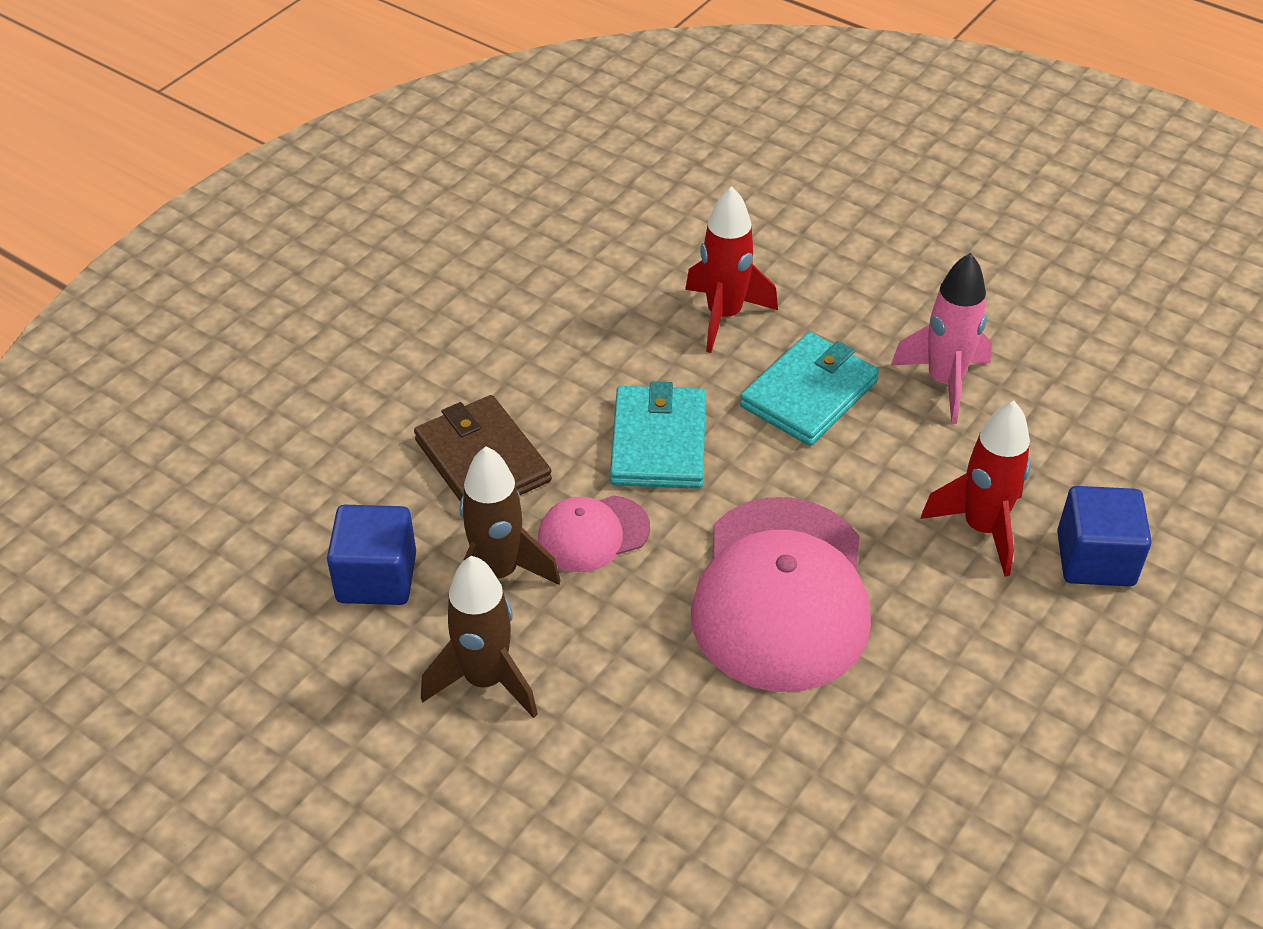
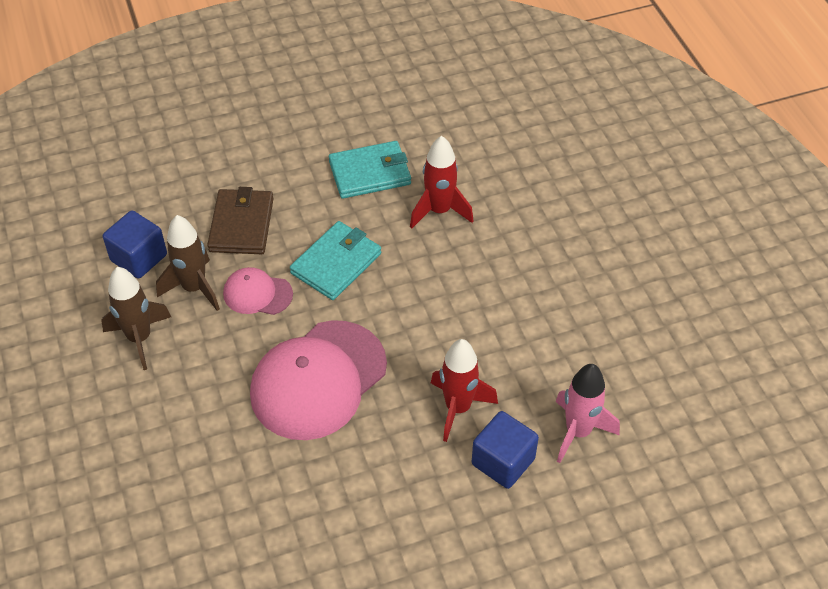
camera: 35 degrees right, 5 degrees up
turquoise wallet [740,332,879,446] -> turquoise wallet moved to [329,141,411,199]
pink rocket [890,253,992,424] -> pink rocket moved to [555,364,620,463]

